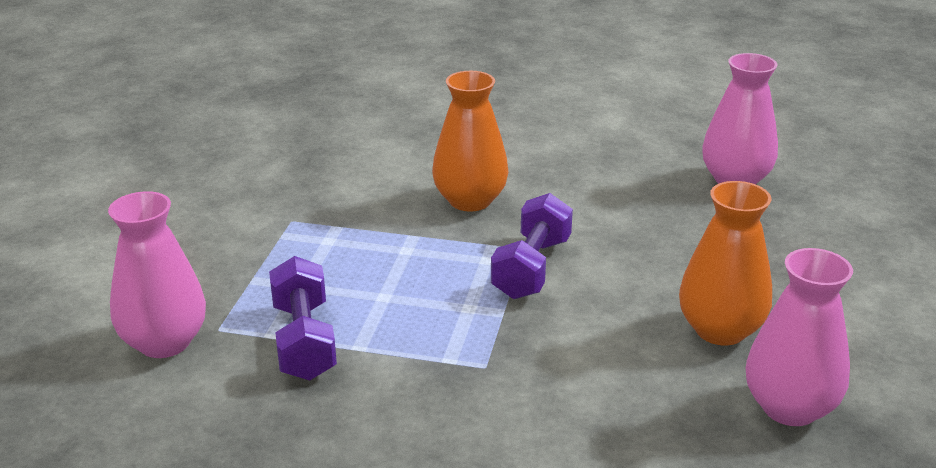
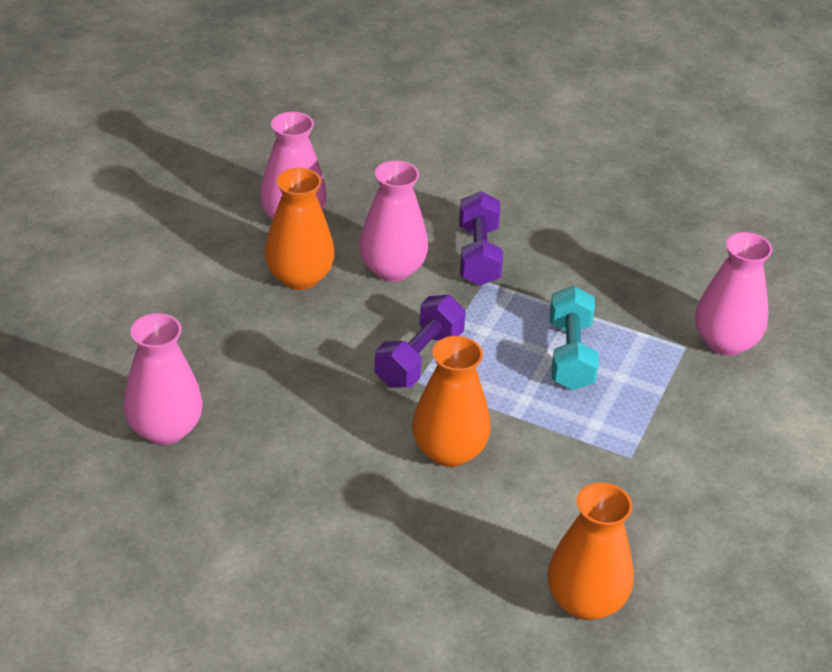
camera: 170 degrees left, 10 degrees up
purple dumbbell [269,256,337,380] -> purple dumbbell moved to [459,191,503,285]
none -> pink vase [359,160,428,282]
none -> orange vase [547,483,634,620]
none -> turquoise dumbbell [550,286,599,390]

